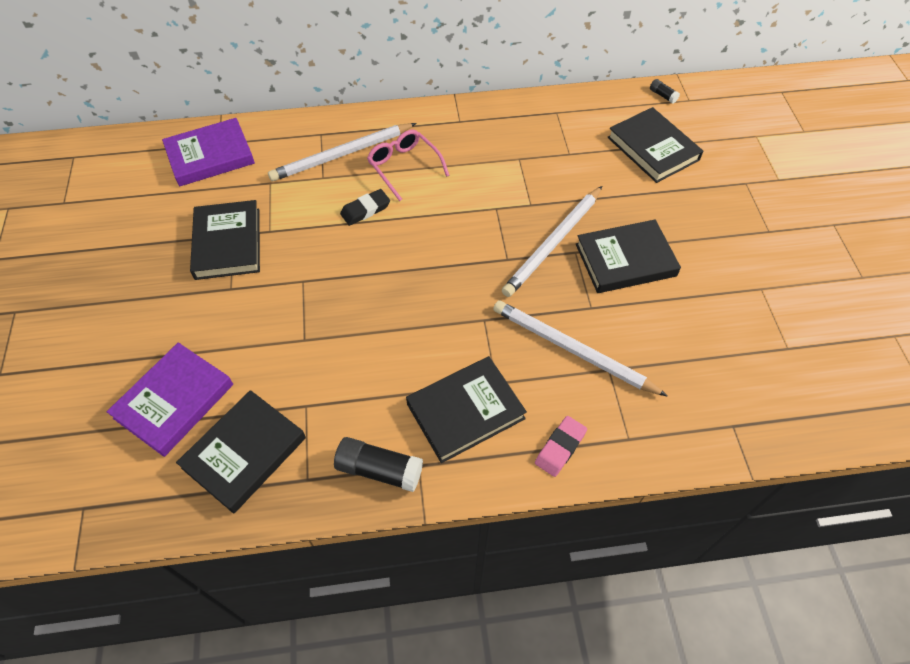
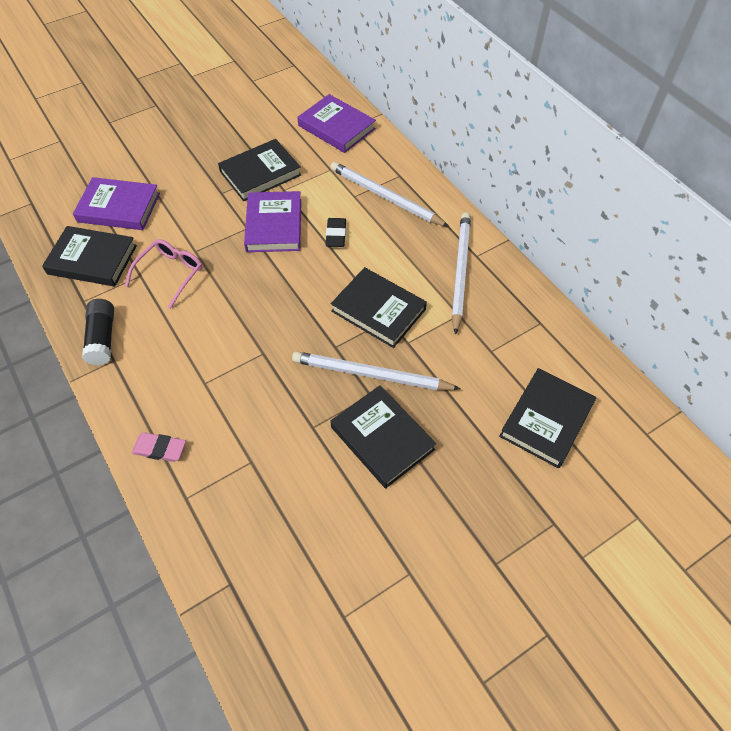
camera: 65 degrees right, 0 degrees up
black eraser [340,189,390,226] -> black eraser turned 60 degrees clockwise [325,218,346,247]
pink glasses [367,130,450,201] -> pink glasses moved to [125,239,203,309]
black book [406,356,527,463] -> black book moved to [331,267,427,348]
white pencil [493,301,668,397] -> white pencil moved to [452,212,471,335]
black glue stick [650,79,680,104] -> none
none -> purple book [244,191,301,252]

